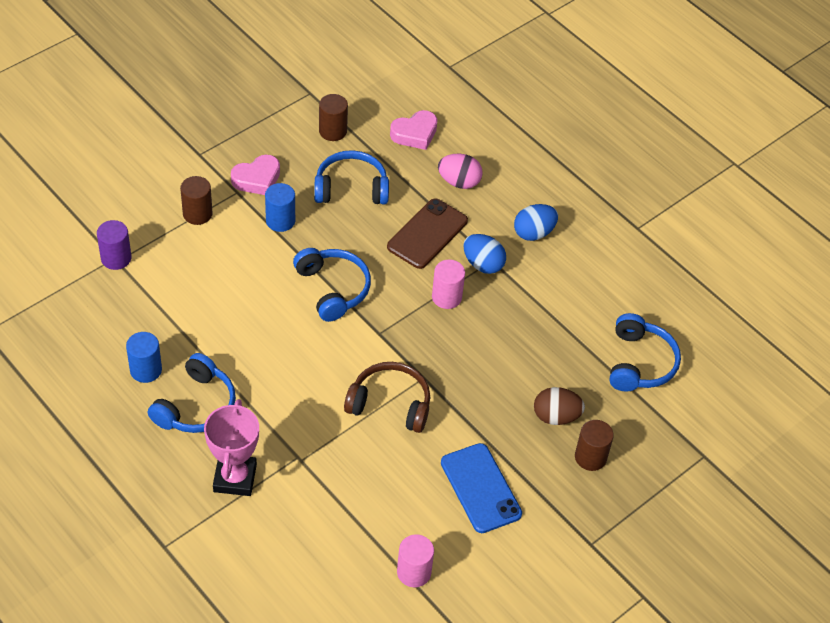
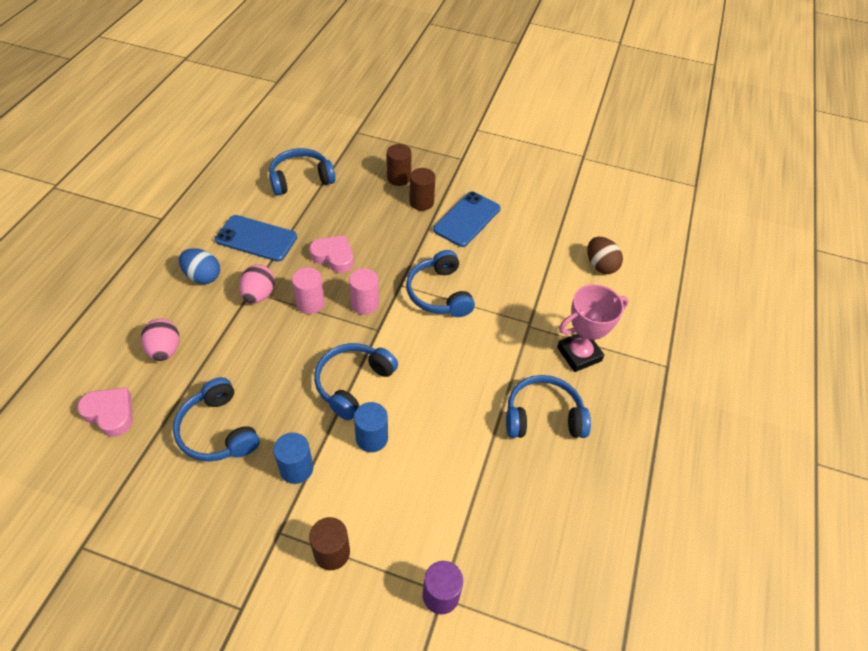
camera: 120 degrees left, 0 degrees up
blue cylinder [126,332,162,383] -> blue cylinder moved to [354,402,388,452]
pink heart [231,155,280,195] -> pink heart moved to [309,236,354,273]
brown cylinder [319,94,348,141] -> brown cylinder moved to [409,168,436,211]
brown headphones [344,362,430,433] -> blue headphones [406,250,475,317]
brown phone [387,198,468,269] -> none
pink cylinder [397,535,434,587] -> pink cylinder moved to [349,268,379,315]
blue egg [464,234,506,274] -> pink egg [239,264,275,303]
brown egg [534,387,585,425] -> brown egg moved to [587,237,623,274]
none -> blue phone [215,215,297,262]

